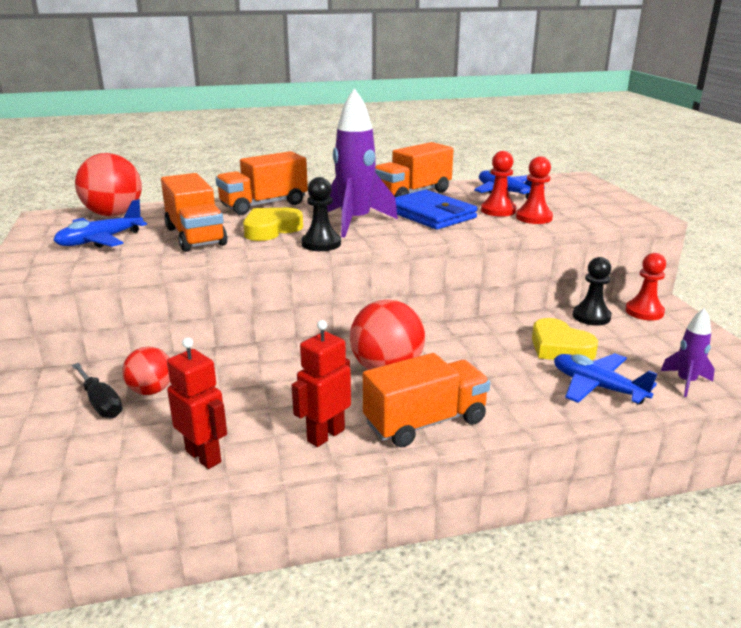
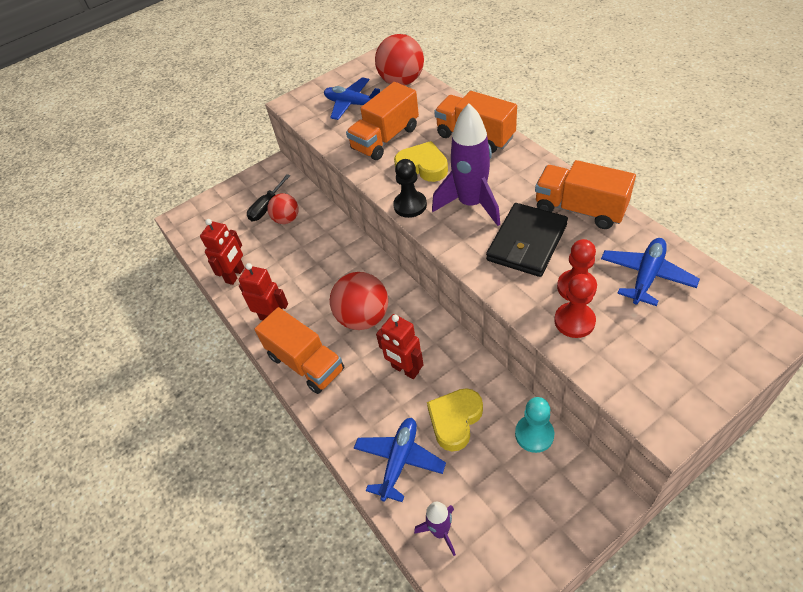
camera: 75 degrees right, 25 degrees up
blue wallet [395,190,478,230] -> black wallet [486,203,568,277]
black pawn [573,257,612,326] -> turquoise pawn [515,397,554,453]
red pawn [625,253,666,321] -> none
none -> red robot [376,314,424,379]

